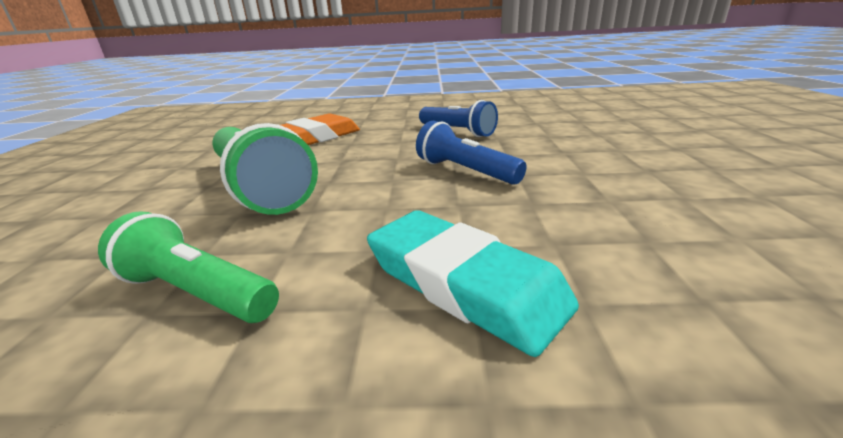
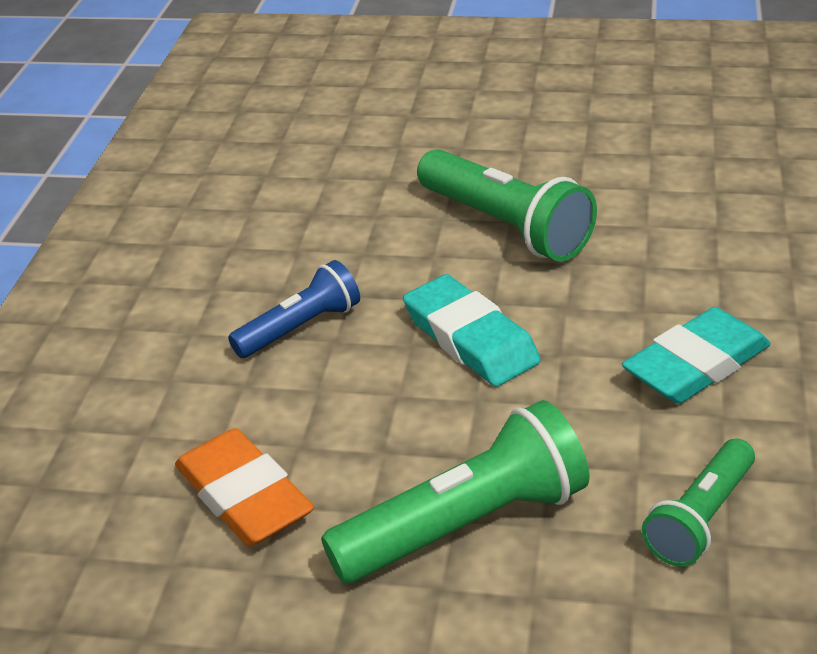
camera: 80 degrees left, 10 degrees up
blue flashlight [416,121,527,185] -> turquoise eraser [403,274,541,387]
none -> green flashlight [417,149,597,262]

